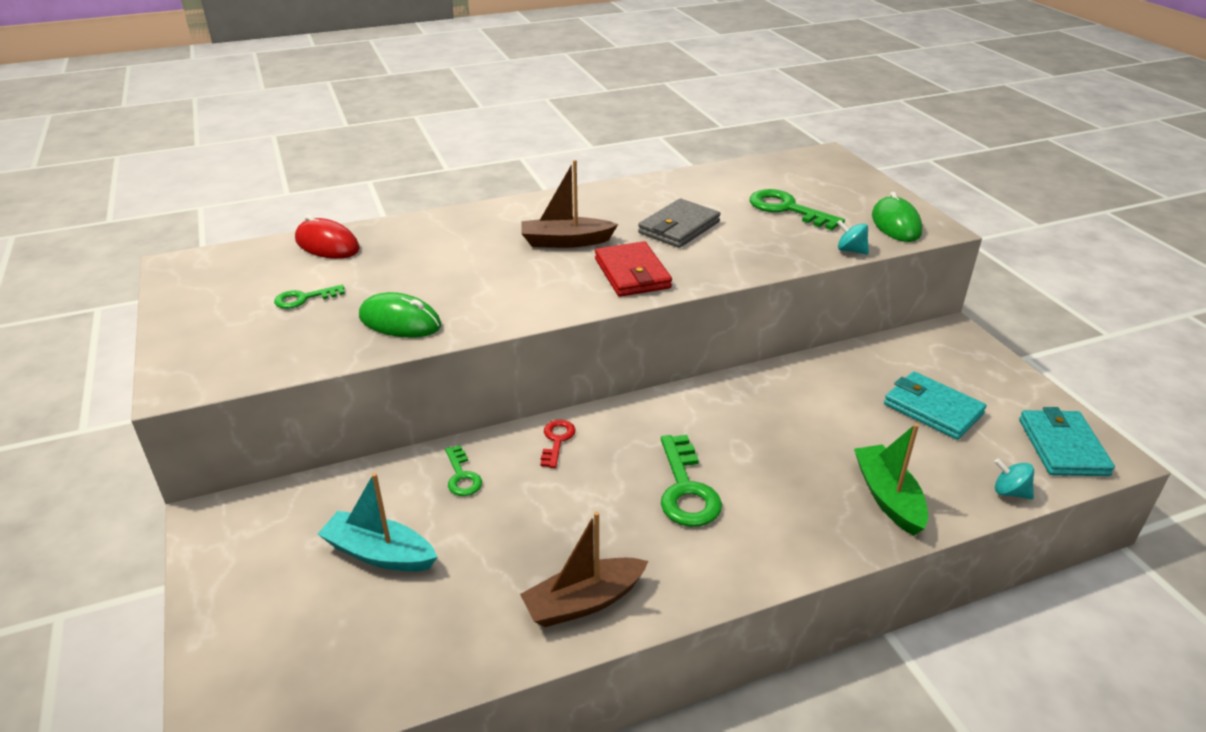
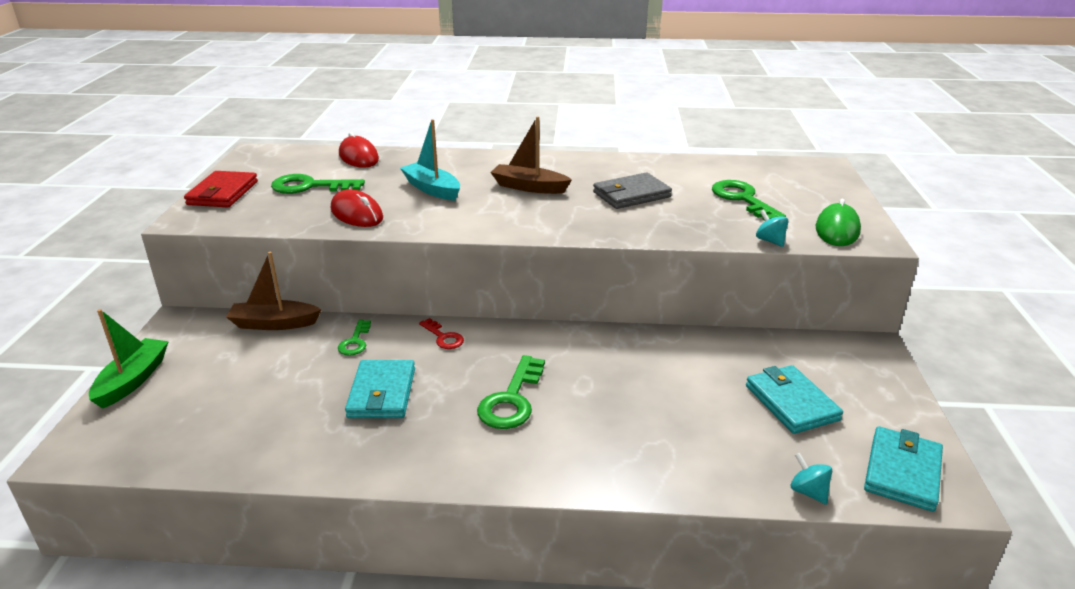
camera: 25 degrees right, 5 degrees down
green key [274,285,345,309] -> green key [271,174,365,194], size x1.73
turquoise boat [318,473,437,572] -> turquoise boat moved to [400,119,460,201]
green mouse [359,292,441,338] -> red mouse [331,189,383,227]
brown boat [520,511,649,627] -> brown boat moved to [226,252,322,330]
red key [541,420,576,468] -> red key turned 105 degrees clockwise [419,318,464,349]
red wallet [595,241,672,297] -> red wallet moved to [184,171,258,207]
green boat [854,424,928,536] -> green boat moved to [89,309,169,409]
none -> turquoise wallet [345,360,415,418]

